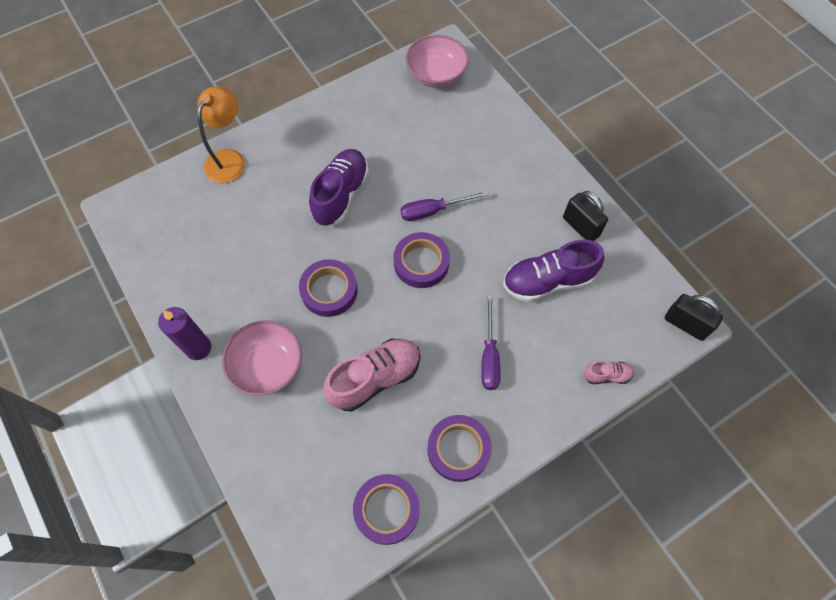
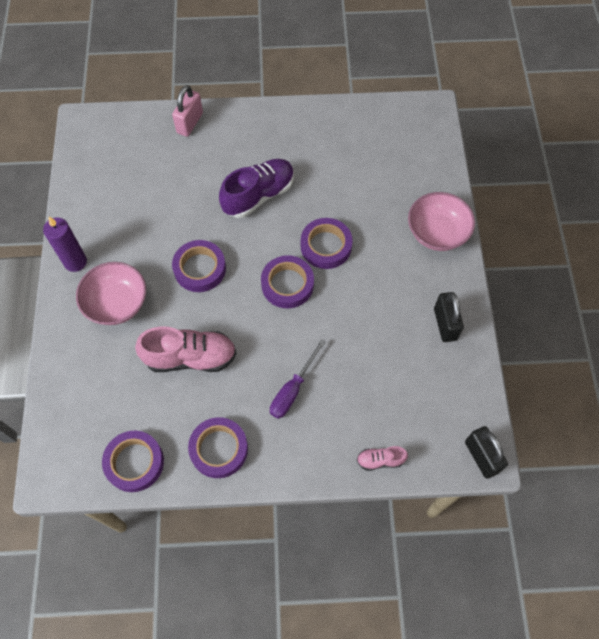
camera: 30 degrees right, 0 degrees up
orange lamp [197,86,245,183] -> pink padlock [172,85,203,137]
purple screwdriver [400,191,488,221] -> purple tape [301,218,353,269]
pink bowl [406,35,469,88] -> pink bowl moved to [408,192,475,251]
purple shoe [503,240,604,302] -> none
pink shoe [583,361,634,384] -> pink shoe turned 150 degrees clockwise [357,446,408,471]

